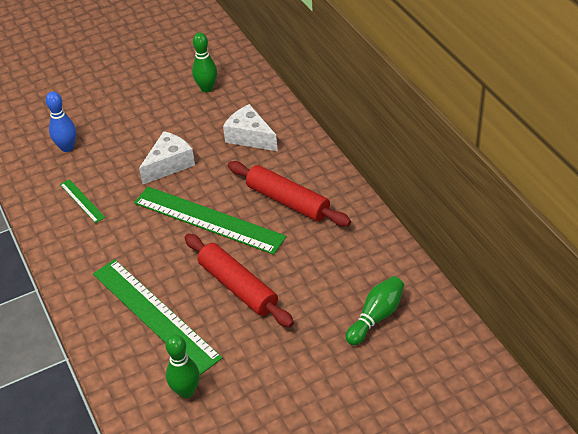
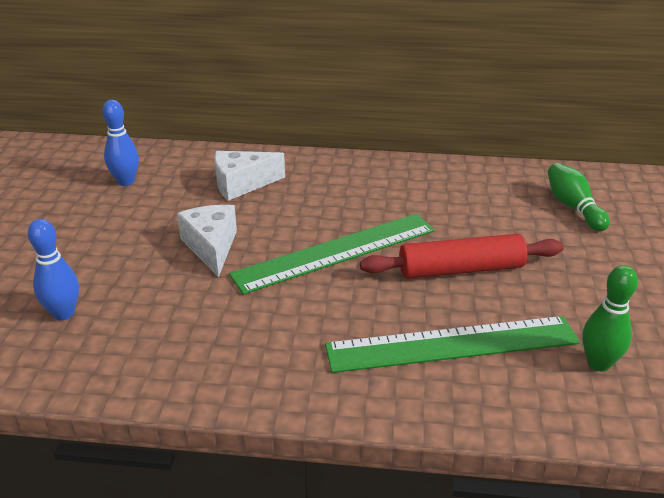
camera: 60 degrees left, 10 degrees down
green ruler [60,179,105,223] -> none
green bowling pin [192,32,217,92] -> blue bowling pin [102,100,139,186]
red rolling pin [228,161,351,226] -> none

